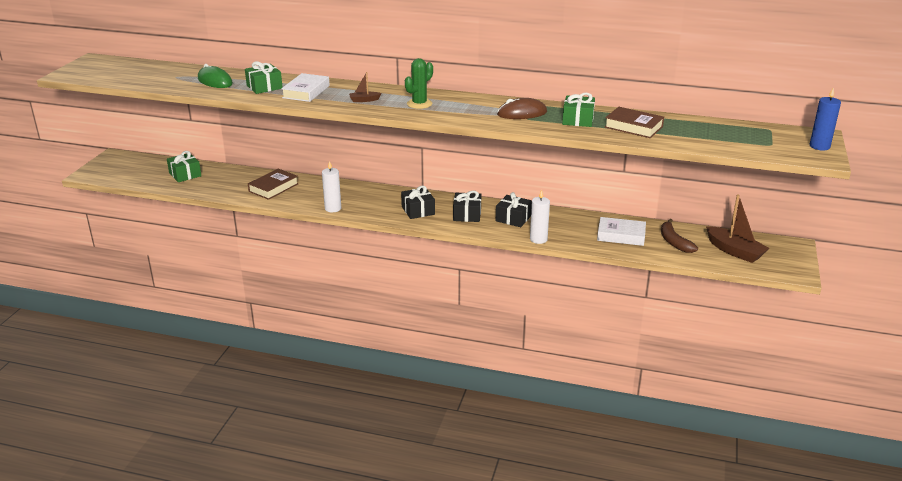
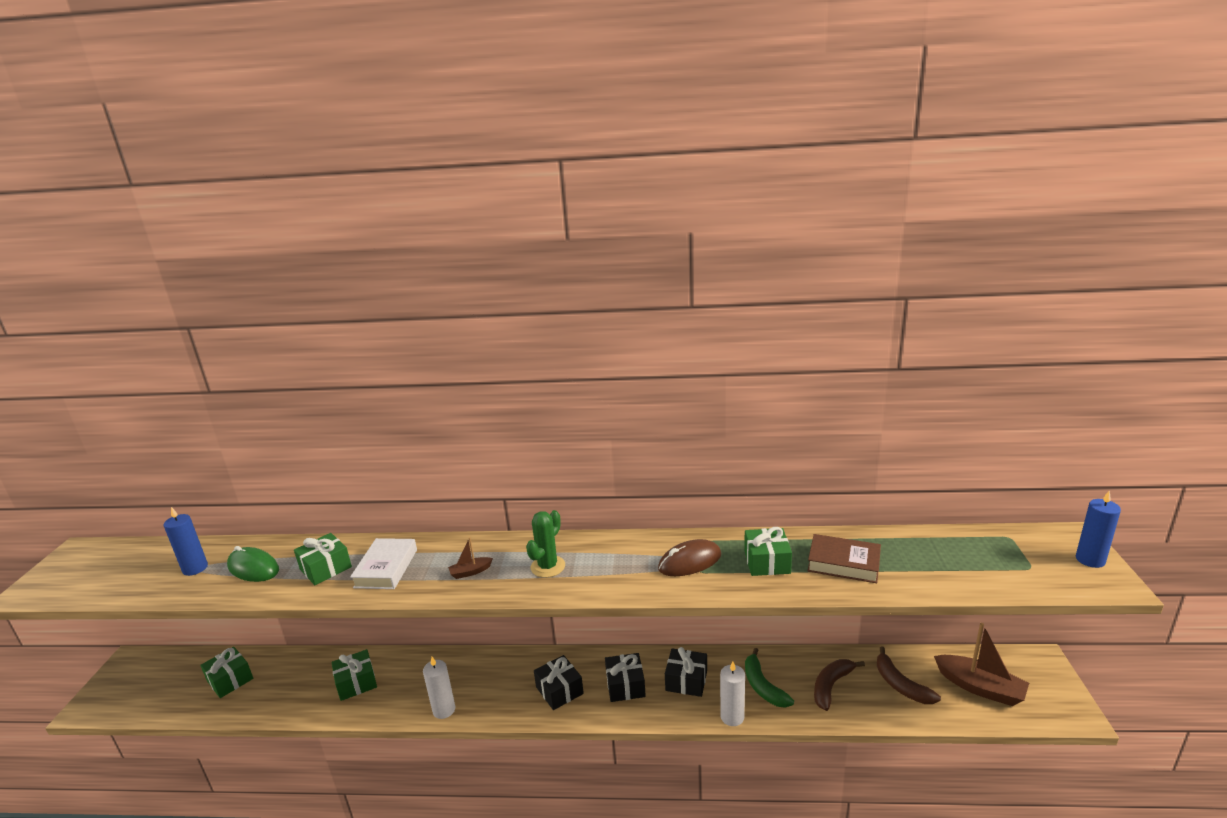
camera: 10 degrees left, 5 degrees down
brown book [248,169,299,200] -> green gift [331,649,377,701]
white book [597,217,646,246] -> brown banana [814,659,865,711]
none -> blue candle [164,507,208,576]
none -> green banana [745,648,794,708]

